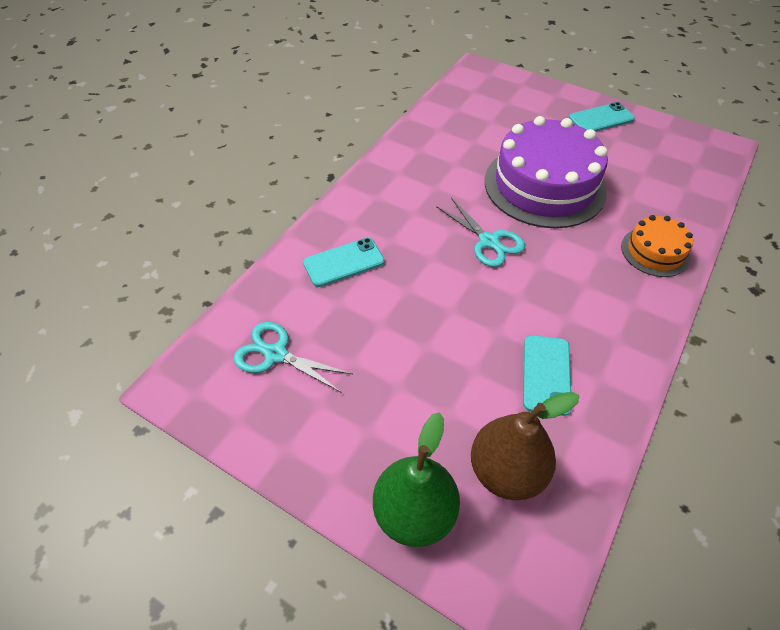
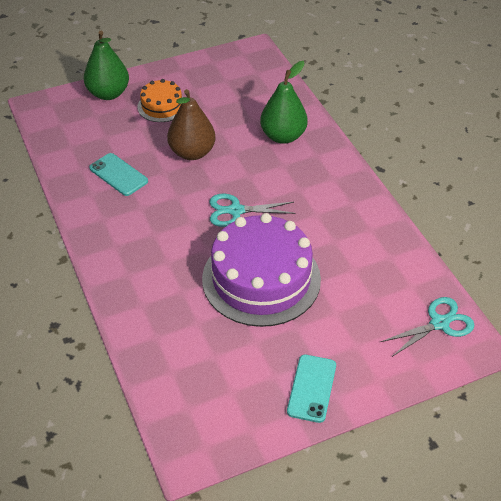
camera: 125 degrees right, 5 degrees down
turquoise scissors [233,322,353,393] -> turquoise scissors moved to [381,297,474,357]
turquoise phone [303,238,385,287] -> green pear [260,61,308,144]
brown pear [471,392,579,500] -> brown pear moved to [167,89,216,160]
orange cake [621,215,693,277] -> orange cake moved to [137,79,183,122]

